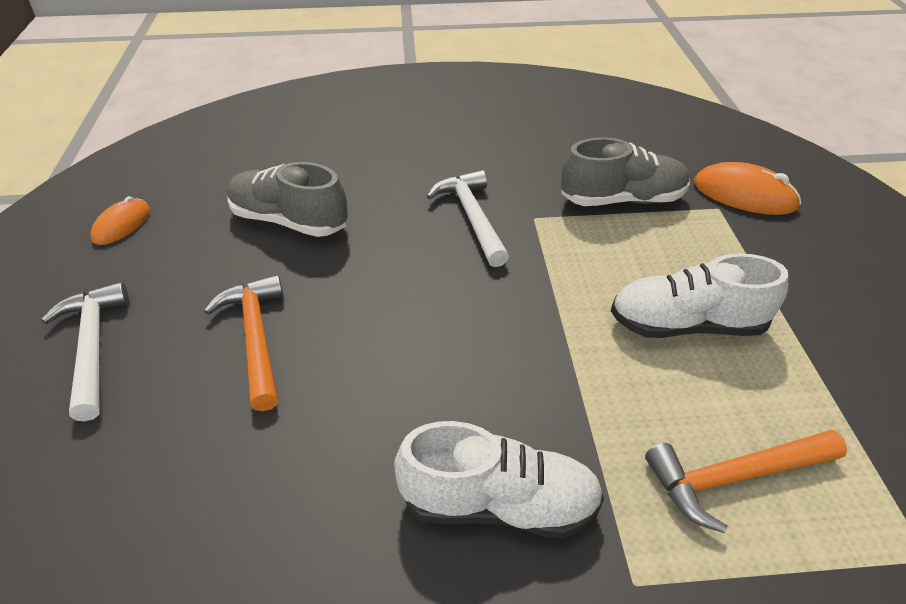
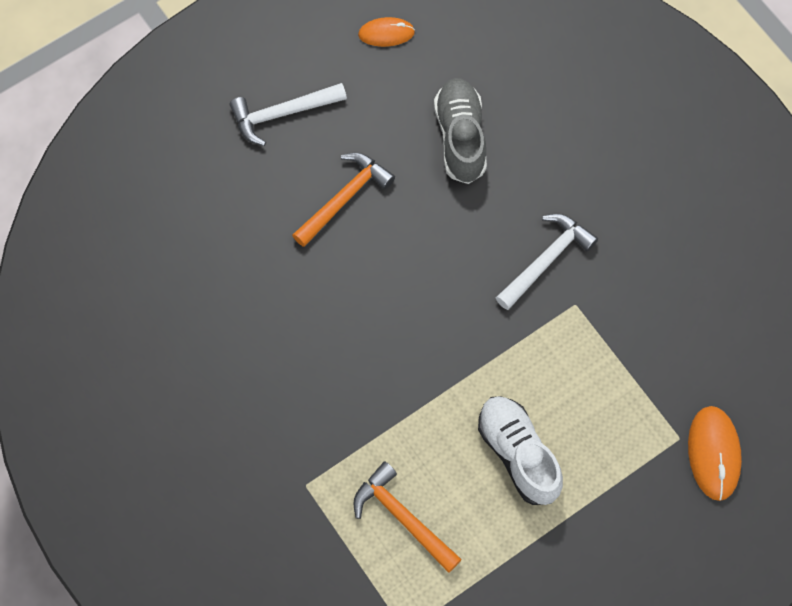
camera: 60 degrees right, 25 degrees up
white hammer [41,282,129,421] -> white hammer turned 150 degrees counterclockwise [230,83,347,146]
white shoe [394,421,604,538] -> none
grey shoe [561,137,690,206] -> none

